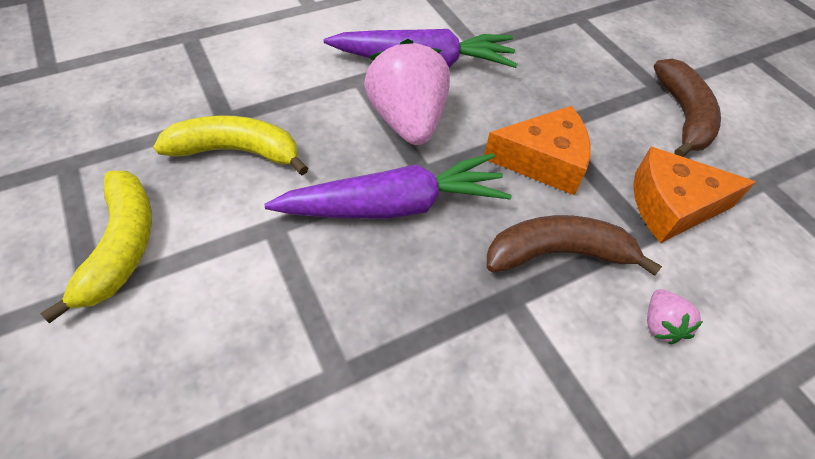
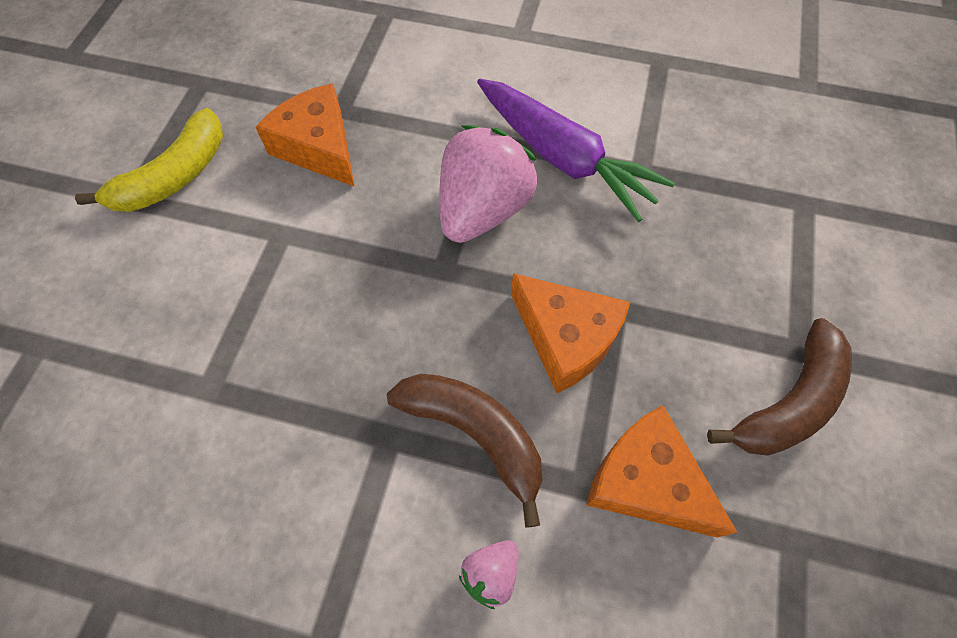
camera: 45 degrees right, 10 degrees up
yellow banana [153,115,309,175] -> orange cheese [256,83,355,187]
purple carrot [264,153,512,219] -> none

